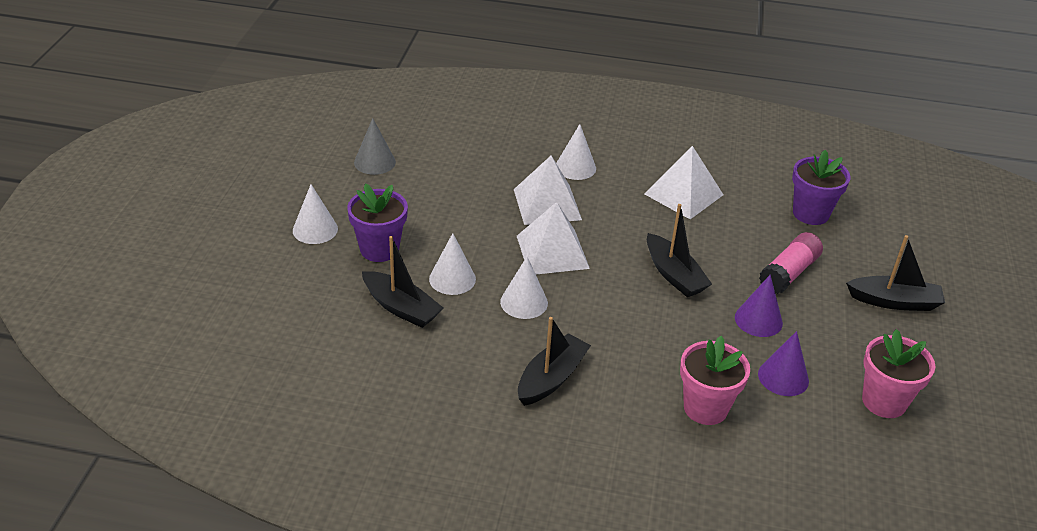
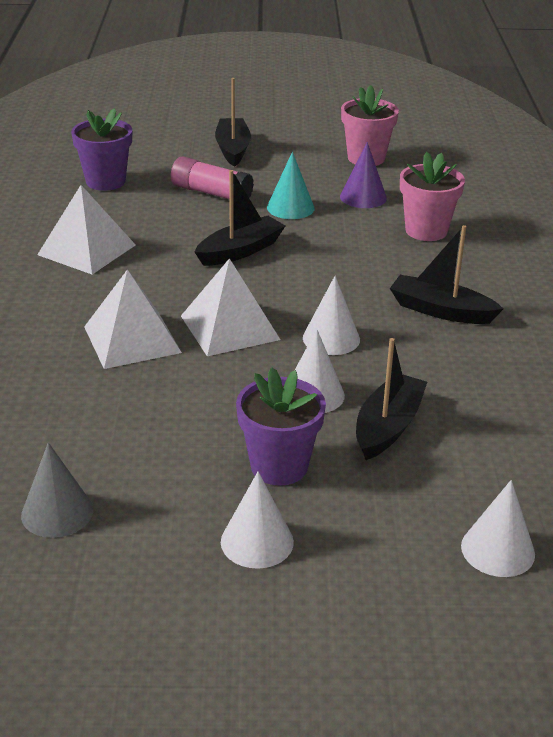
camera: 100 degrees left, 5 degrees down
white cone [556,124,596,180] -> white cone moved to [461,480,535,577]
purple cone [735,275,783,337] -> turquoise cone [267,152,315,219]

